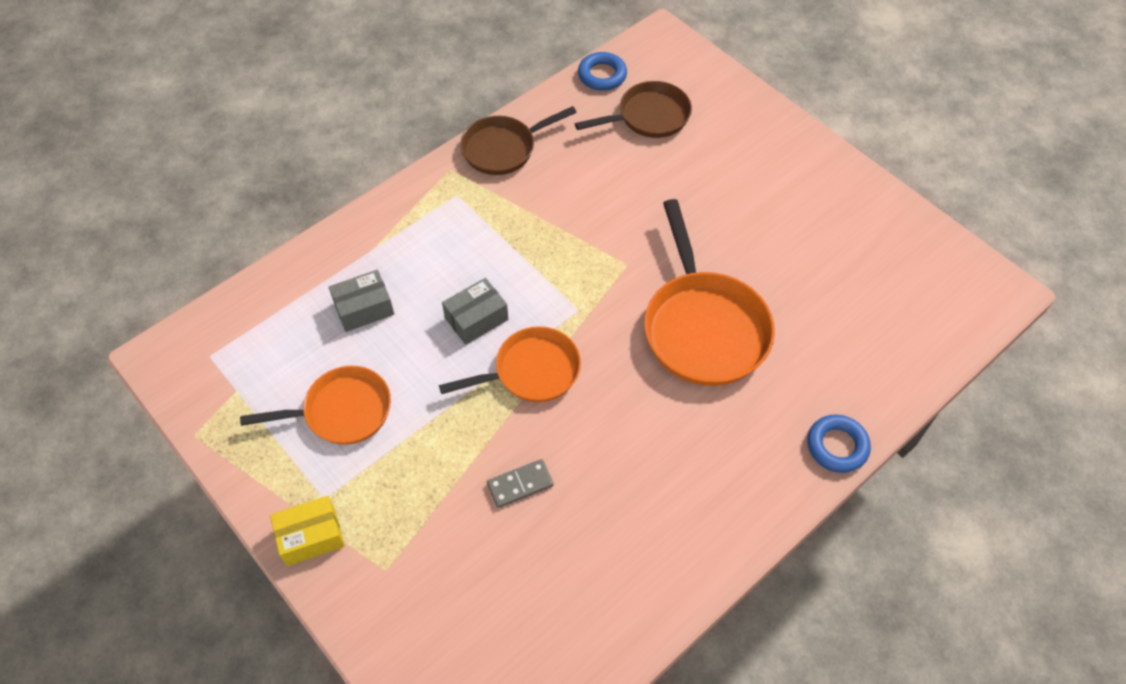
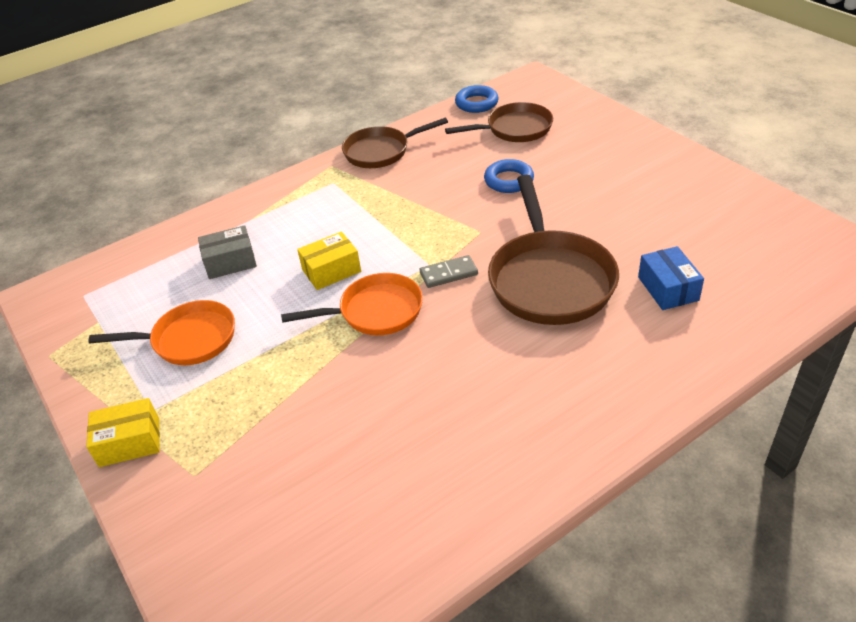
camera: 10 degrees right, 15 degrees down
grey box [442,278,508,345] -> yellow box [297,231,361,290]
grey domino [487,459,554,508] -> grey domino moved to [420,255,478,288]
orange pan [644,199,775,386] -> brown pan [488,175,619,325]
blue ring [807,414,871,473] -> blue ring moved to [484,159,534,193]
none -> blue box [638,246,704,310]

